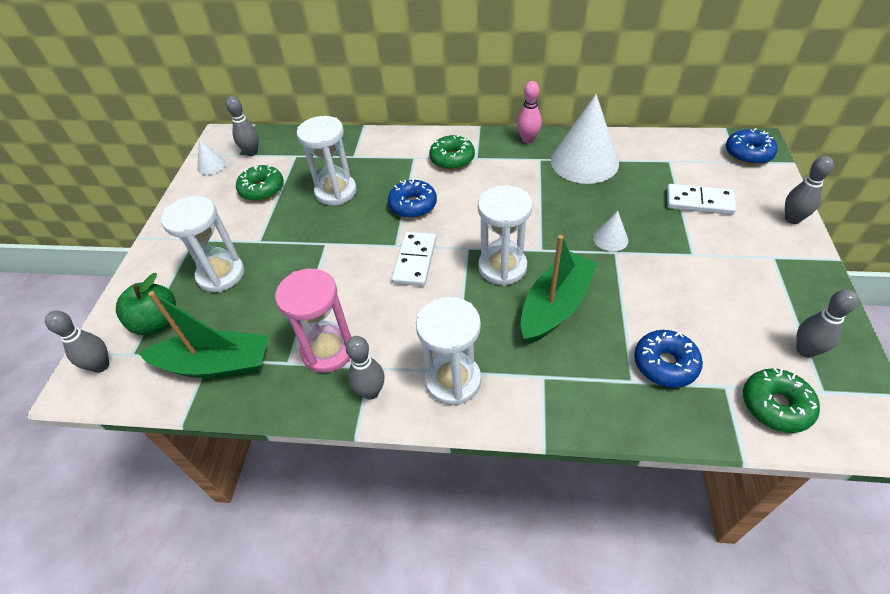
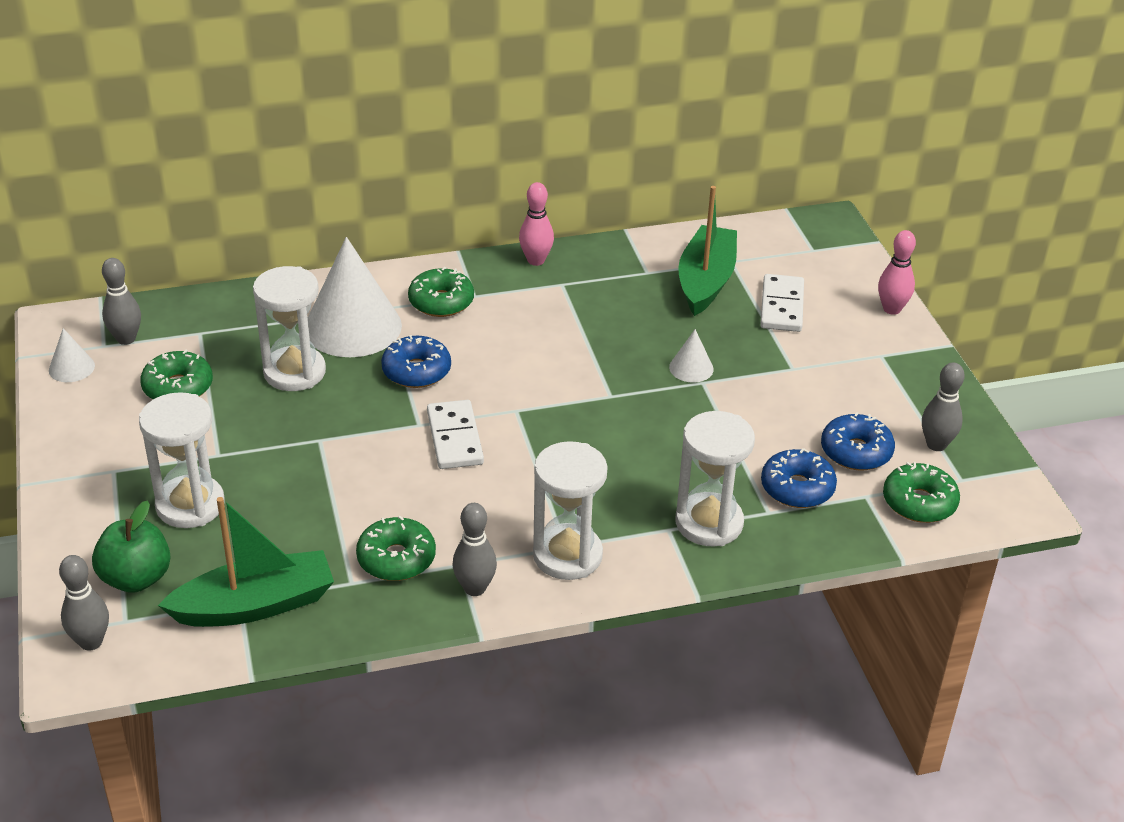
camera: 25 degrees left, 10 degrees down
pink hourglass [275,269,352,373] -> green donut [356,516,436,581]
white hourglass [478,185,532,286] -> white hourglass moved to [676,411,755,547]
green boat [521,235,598,344] -> green boat moved to [678,186,737,316]
white cone [551,94,619,184] -> white cone moved to [308,237,402,357]
white domino [667,184,736,215] -> white domino turned 75 degrees counterclockwise [760,274,804,332]
blue donut [726,128,778,165] -> blue donut moved to [821,412,895,471]
grey bowling pin [785,156,834,224] -> pink bowling pin [878,230,916,315]

